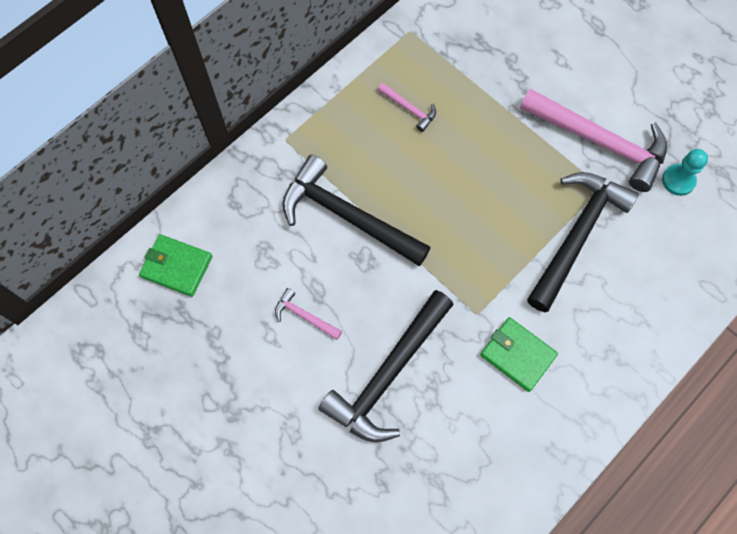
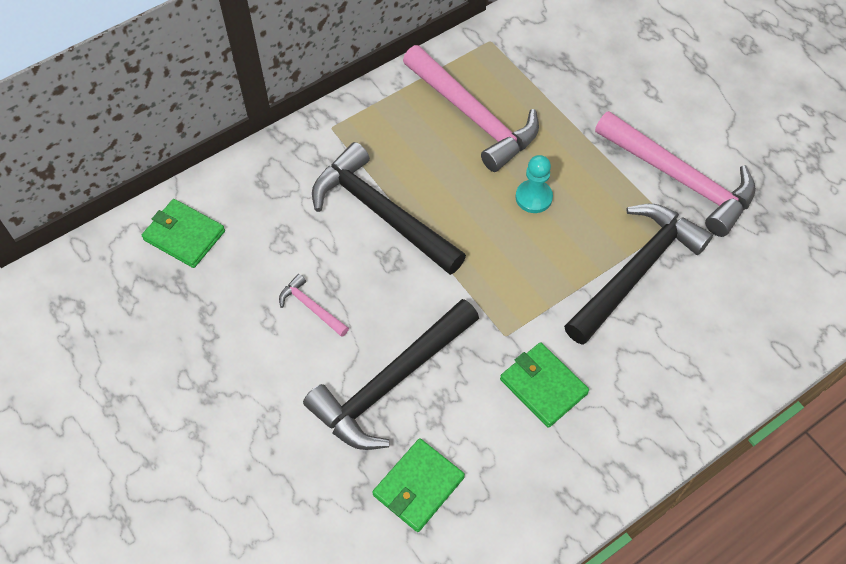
camera: 10 degrees right, 10 degrees down
pink hammer [378,83,436,132] -> pink hammer [403,45,539,172], size x2.28
turquoise pawn [662,149,708,196] -> turquoise pawn moved to [516,155,553,213]
none -> green wallet [372,438,465,532]

